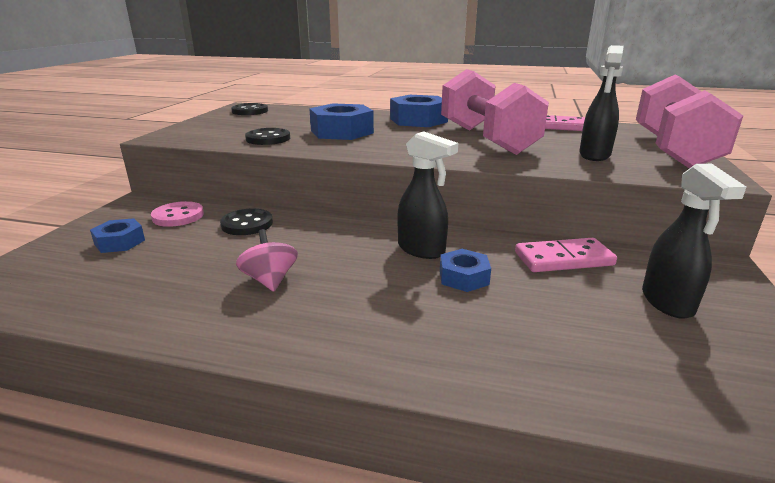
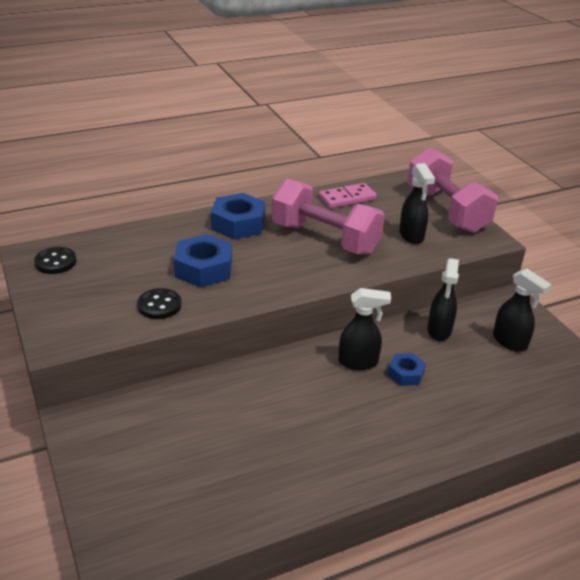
camera: 40 degrees left, 10 degrees up
blue nut [90,218,145,253] -> none
pink button [151,201,204,227] -> none
black button [220,209,273,235] -> none
pink spinning top [236,229,298,292] -> none
pink domino [515,238,617,272] -> black spray bottle [427,258,459,341]

